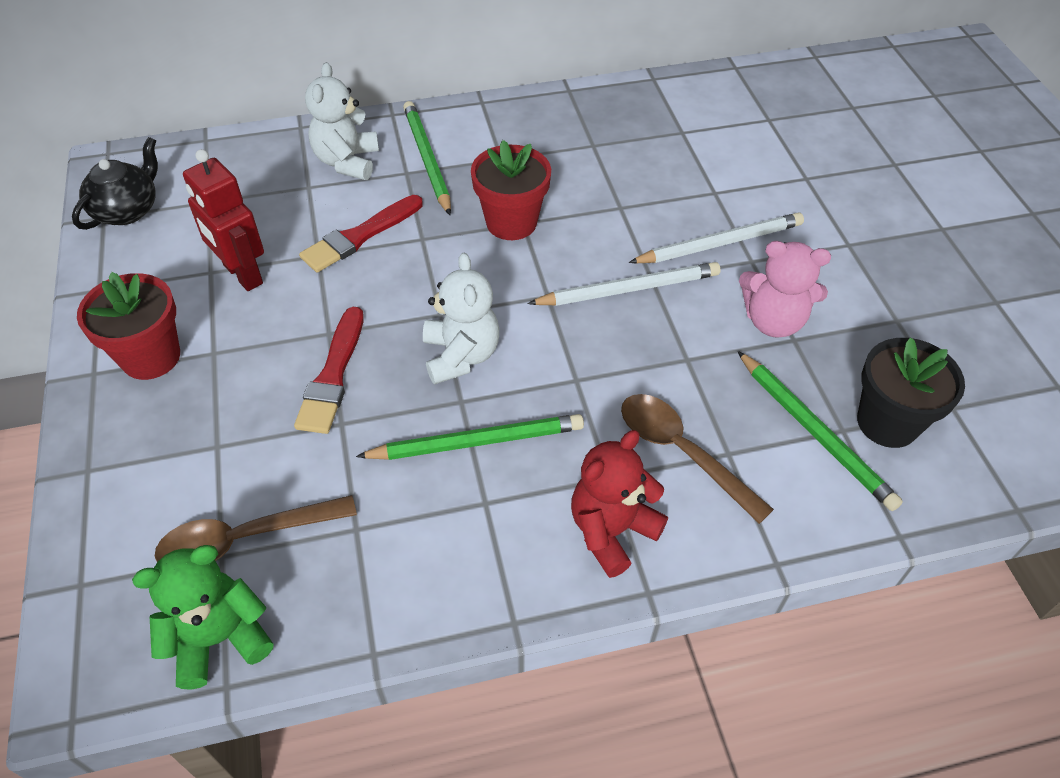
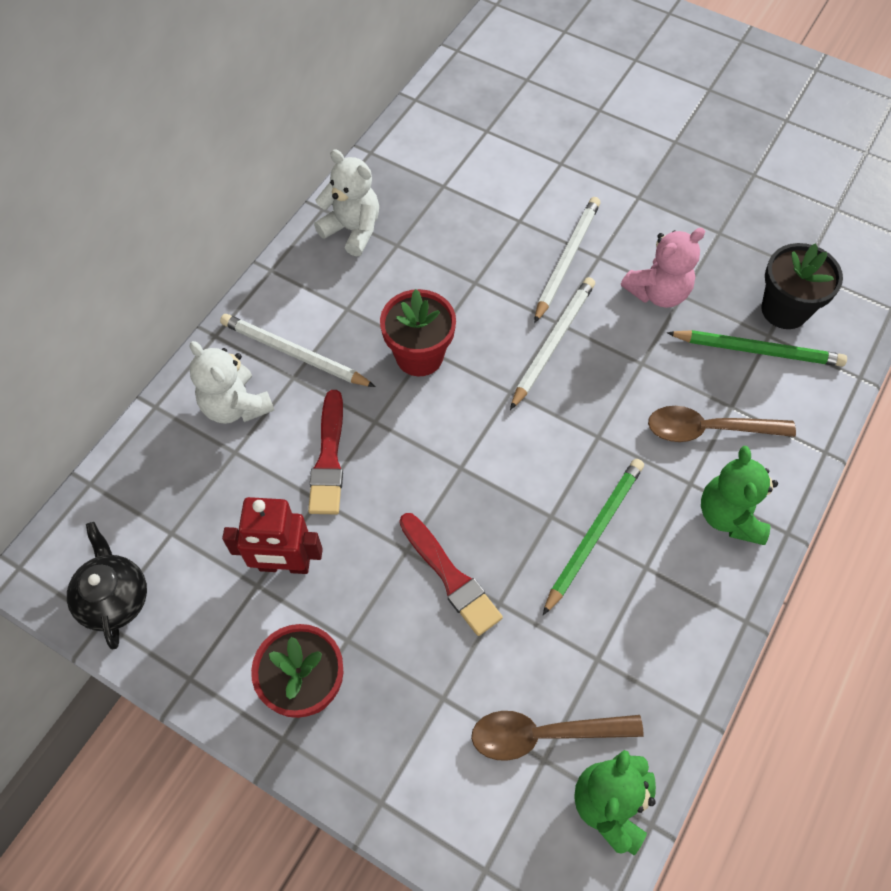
camera: 45 degrees left, 10 degrees up
brown spoon [155,495,357,562] -> brown spoon turned 60 degrees clockwise [471,711,644,761]
green pencil [403,101,451,215] -> white pencil [220,314,376,387]
white teddy bear [423,253,499,385] -> white teddy bear moved to [314,149,379,257]
red teddy bear [571,430,668,578] -> green teddy bear [701,446,778,545]

